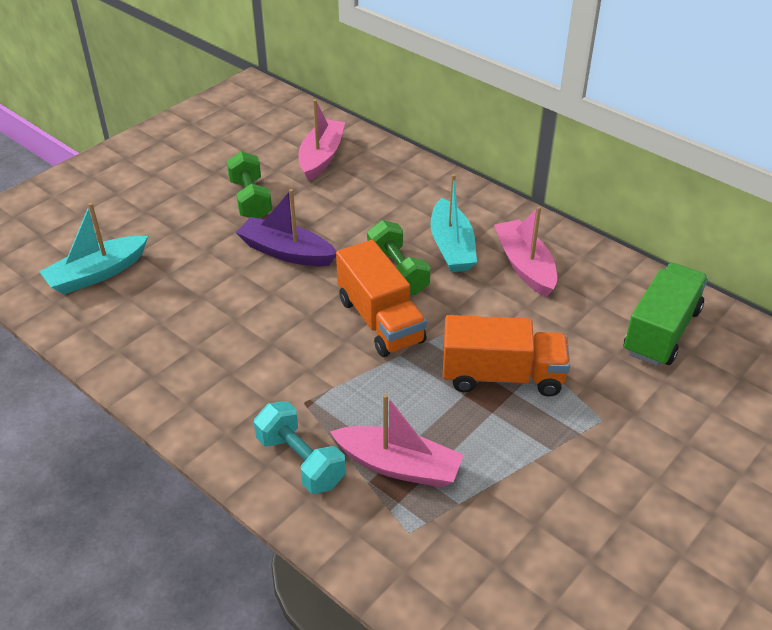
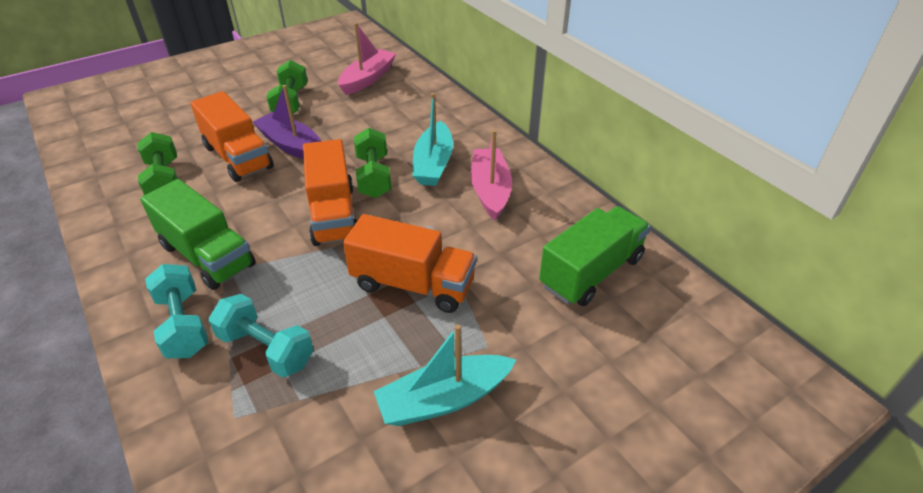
camera: 15 degrees right, 0 degrees up
turquoise boat [39,203,148,294] -> turquoise boat moved to [373,324,516,426]
pink boat [330,394,464,487] -> turquoise dumbbell [209,294,314,378]
none -> green dumbbell [138,132,178,195]
none -> green truck [140,179,256,290]
none -> orange truck [190,91,274,182]

